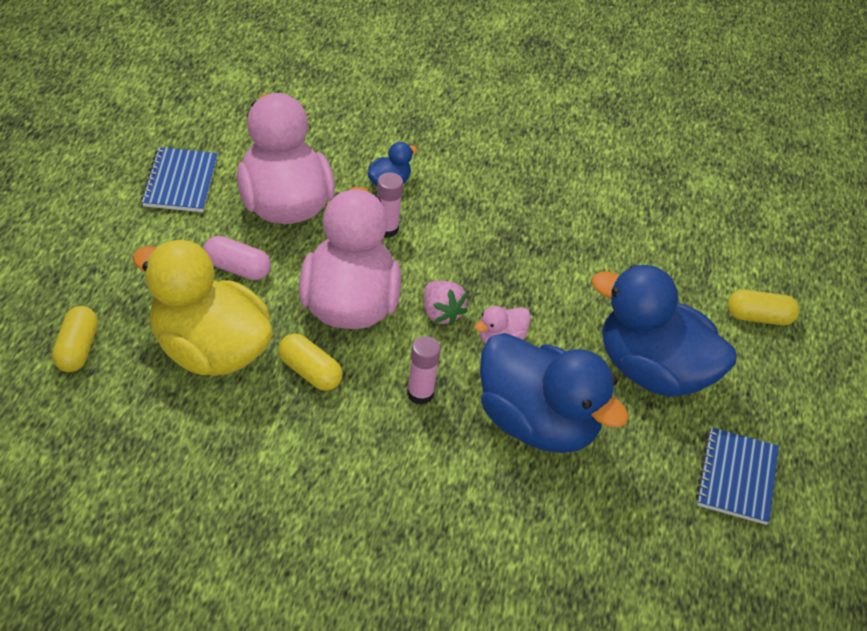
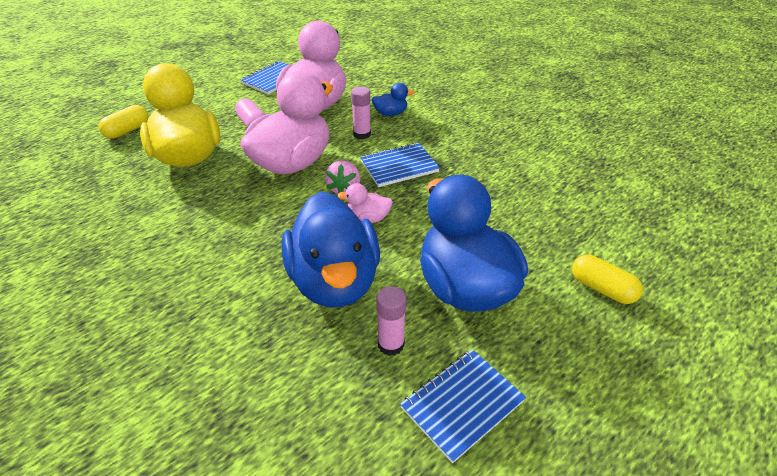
camera: 40 degrees right, 5 degrees down
yellow capsule [278,333,342,391] -> none
pink glue stick [407,336,441,405] -> pink glue stick moved to [376,286,406,356]
none -> blue notebook [360,143,440,187]

